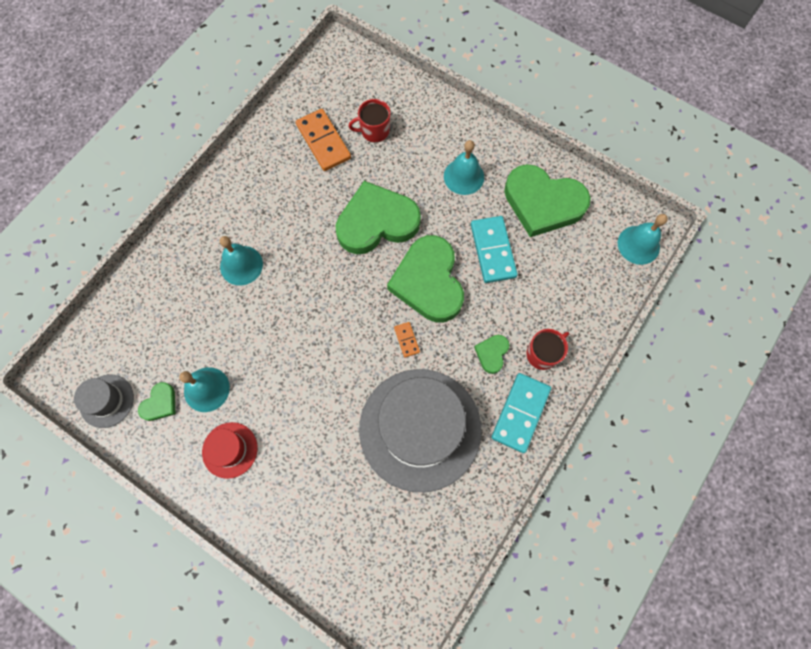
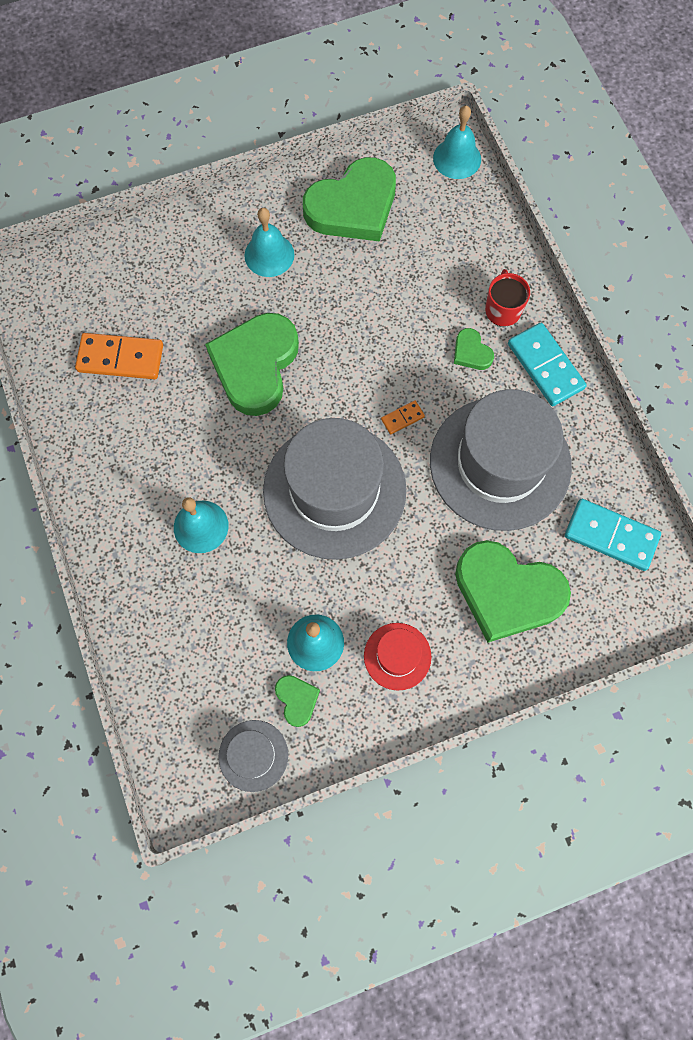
camera: 55 degrees left, 0 degrees up
red mug [349,99,390,143] -> none
green heart [387,235,464,322] -> green heart moved to [455,540,571,643]
orange domino [394,322,420,357] -> orange domino turned 45 degrees counterclockwise [381,400,425,434]
turquoise domino [471,216,518,283] -> turquoise domino moved to [565,499,661,571]
none -> grey hat [263,418,406,560]

